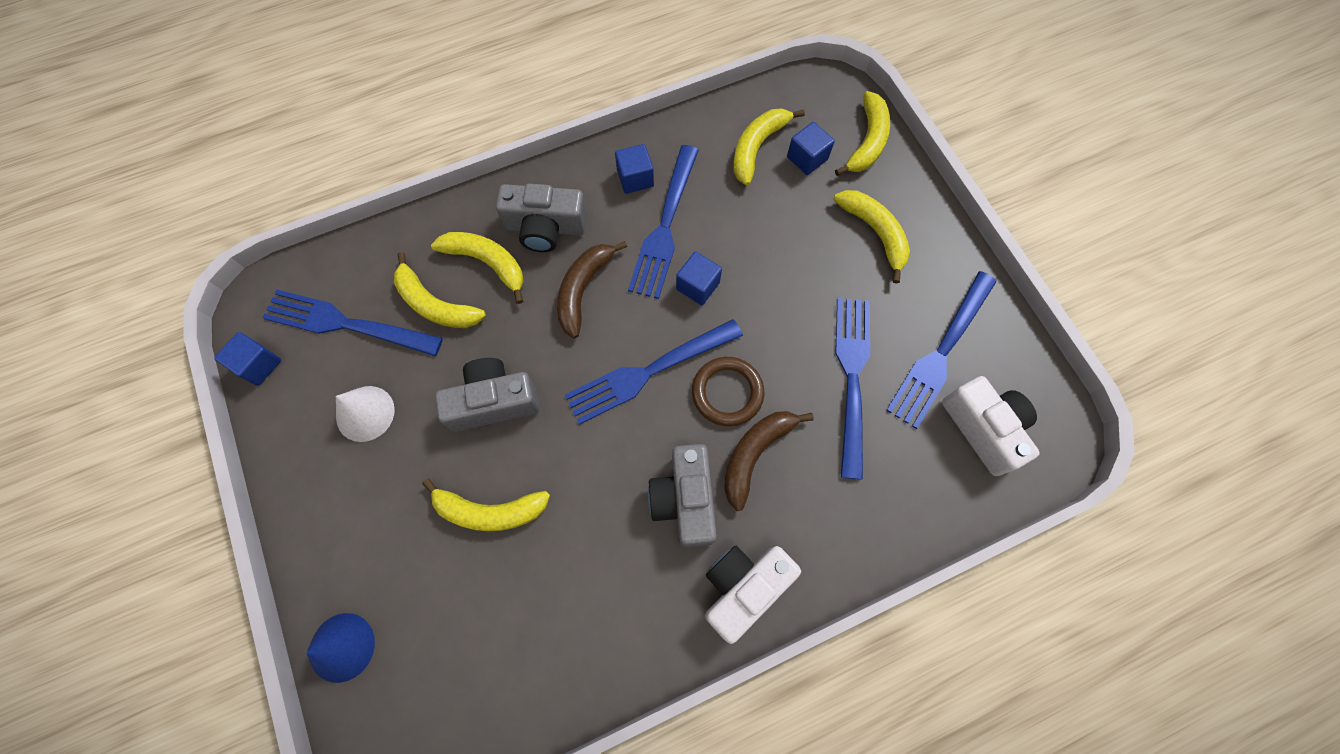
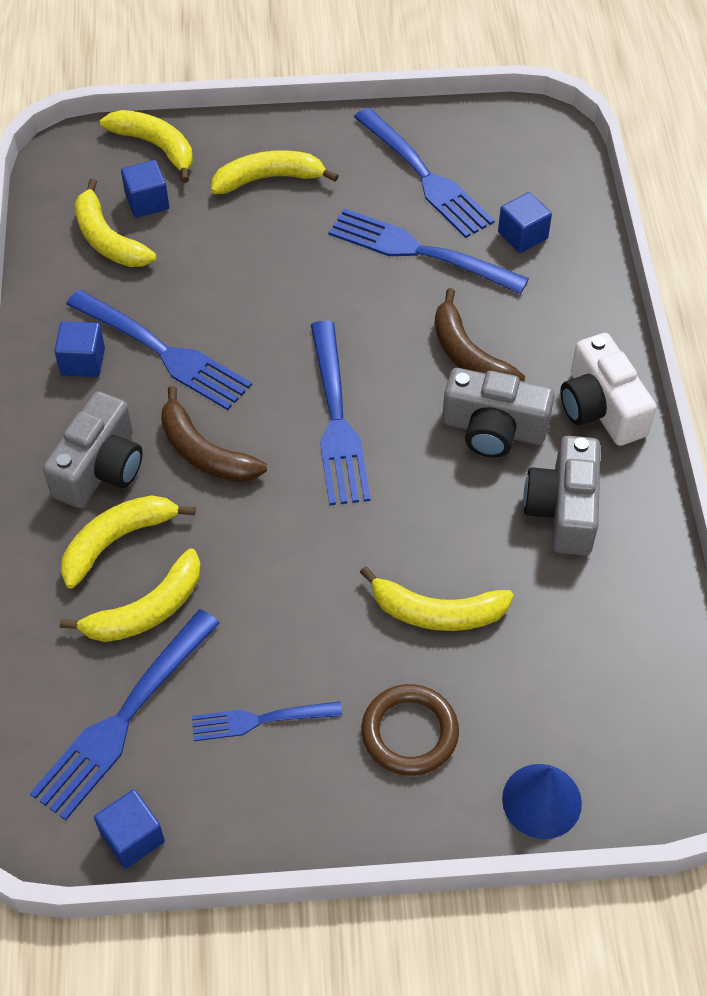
camera: 70 degrees left, 15 degrees down
white cone [336,386,395,442] -> blue fork [192,701,342,741]
yellow banana [422,478,550,531] -> yellow banana turned 75 degrees clockwise [360,566,513,631]
grey camera [435,358,539,432] -> grey camera moved to [523,436,601,555]
blue cube [676,251,722,305] -> blue cube moved to [498,192,552,253]
brown ring [692,357,764,426] -> brown ring moved to [361,684,459,776]
white camera [942,376,1040,476] -> none

